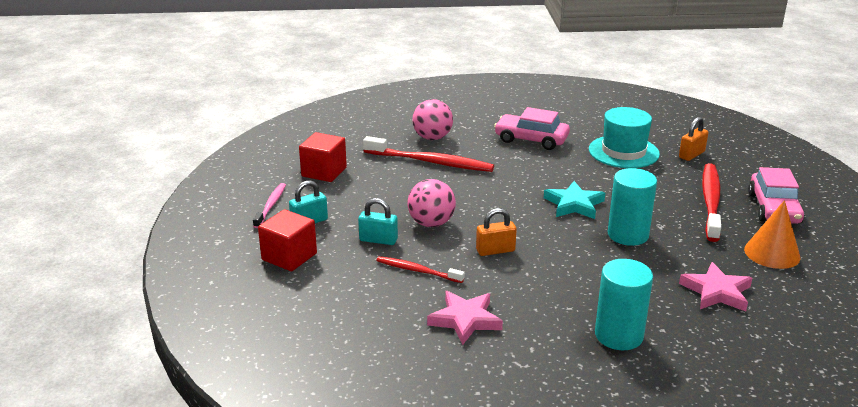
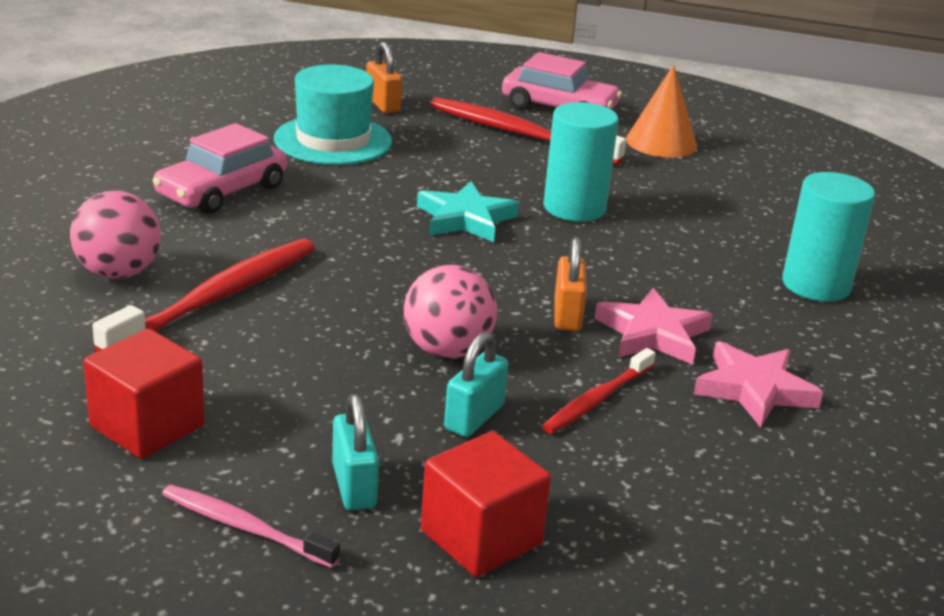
camera: 75 degrees left, 0 degrees up
pink star [679,262,752,311] -> pink star moved to [595,288,713,365]

